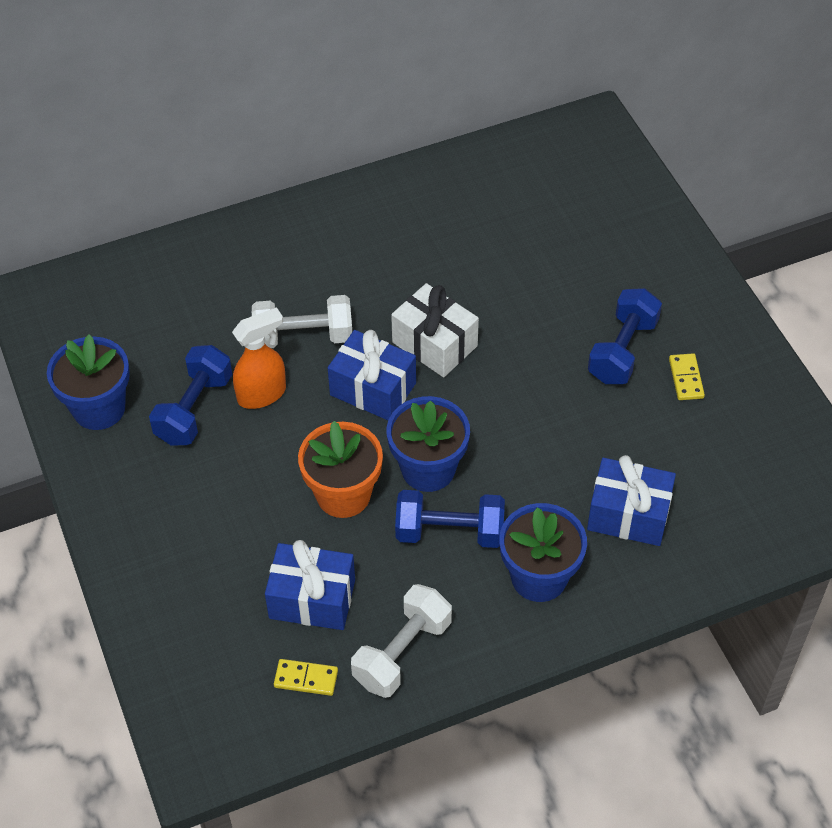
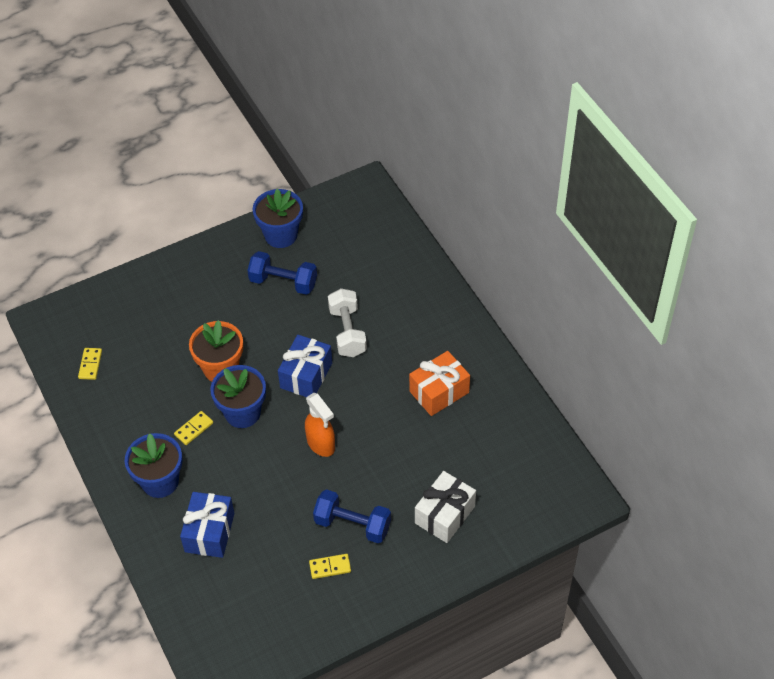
camera: 85 degrees right, 0 degrees up
orange spray bottle [232,307,286,409] -> orange spray bottle moved to [305,393,335,457]
blue gift [265,540,355,630] -> none
white dumbbell [351,584,452,698] -> none
white gift [391,283,479,377] -> white gift moved to [415,471,476,543]
blue dumbbell [395,490,505,548] -> yellow domino [174,411,213,445]
none -> orange gift [409,351,470,416]

